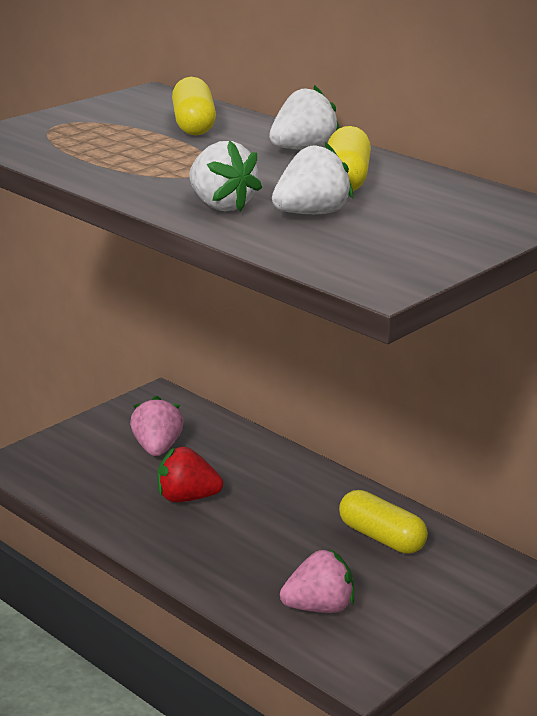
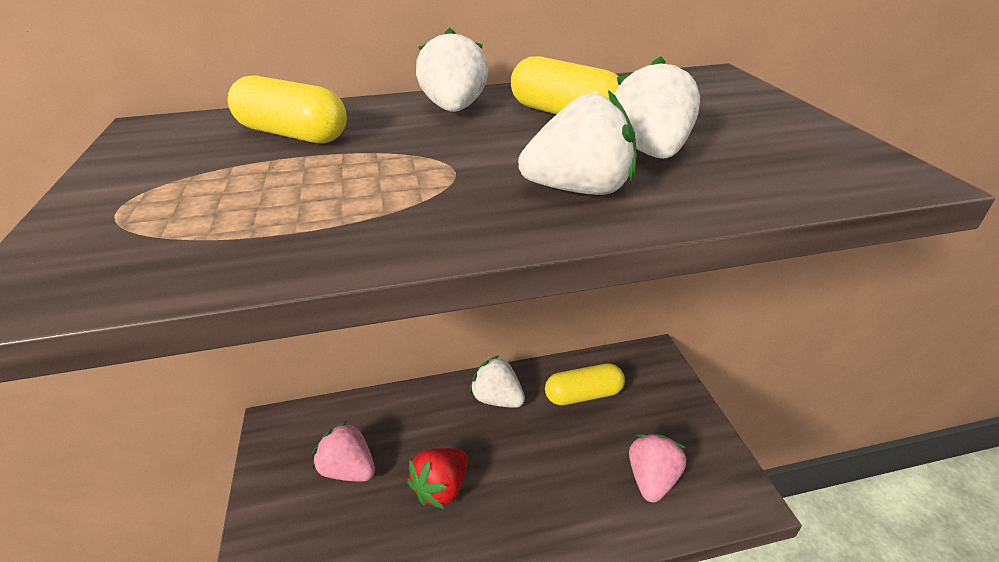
camera: 55 degrees left, 10 degrees up
none -> white strawberry [470,355,525,408]

